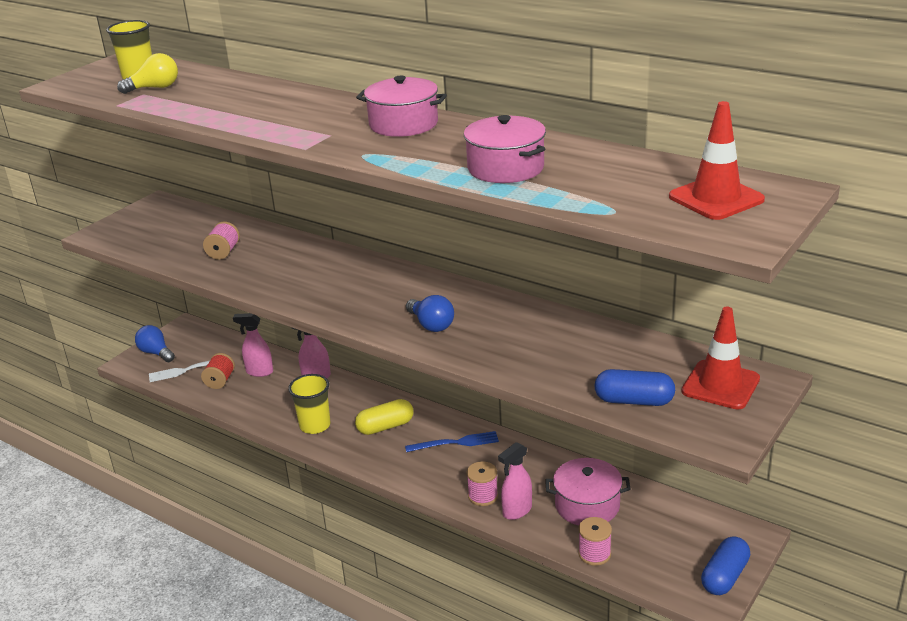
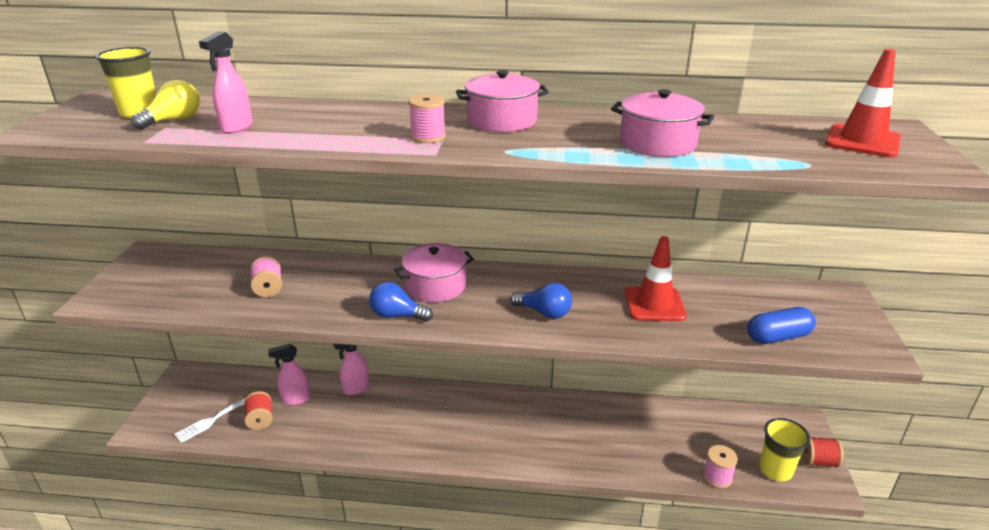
camera: 30 degrees left, 0 degrees up
blue light bulb [135,325,175,362] -> blue light bulb moved to [369,282,433,322]
yellow cup [288,374,330,434] -> yellow cup moved to [759,418,810,482]
yellow capsule [355,399,414,435] -> none
blue fork [405,431,499,452] -> none
pink spool [467,461,498,506] -> pink spool moved to [408,94,446,143]
pink spray bottle [498,442,532,520] -> pink spray bottle moved to [199,31,253,134]
pink pot [545,458,631,525] -> pink pot moved to [394,243,474,302]
red traffic cone [681,307,760,410] -> red traffic cone moved to [625,236,686,321]
blue capsule [701,536,750,595] -> red spool [802,437,844,467]

